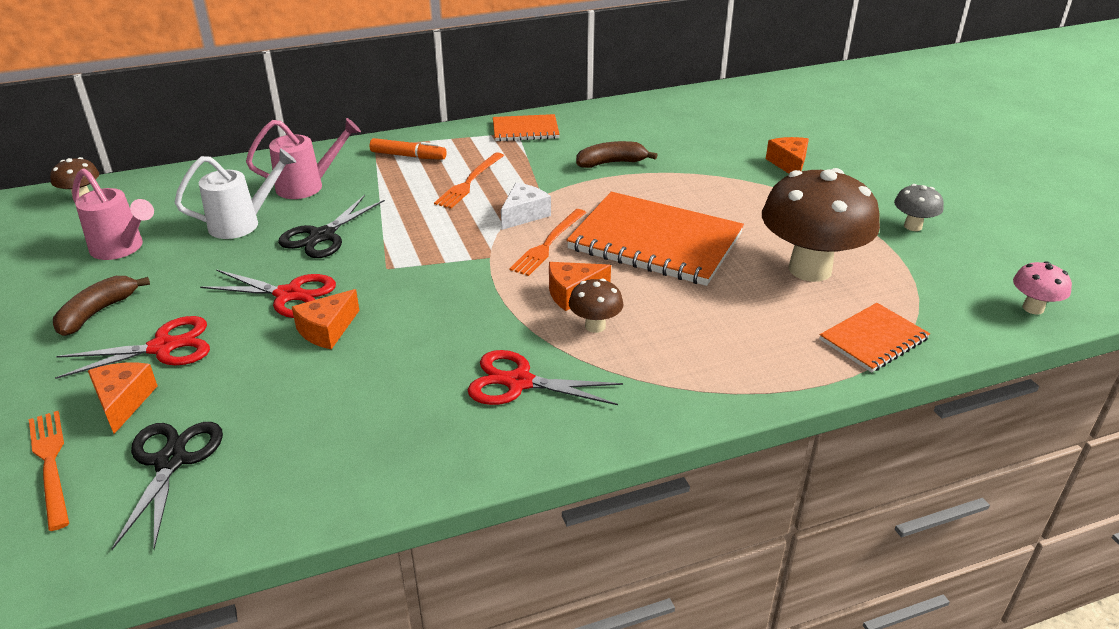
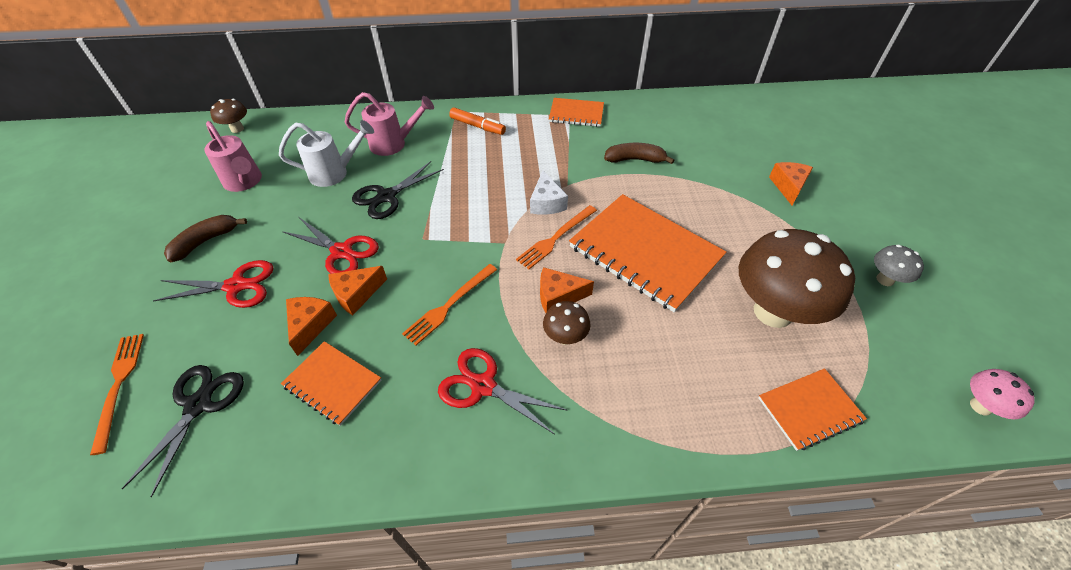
camera: 15 degrees right, 15 degrees up
orange cheese [88,362,157,434] -> orange cheese moved to [286,297,337,356]
orange fork [434,152,504,208] -> orange fork moved to [402,264,497,345]
white cheese [501,183,551,230] -> white cheese turned 120 degrees clockwise [530,170,568,215]
none -> orange notebook [281,341,382,426]

